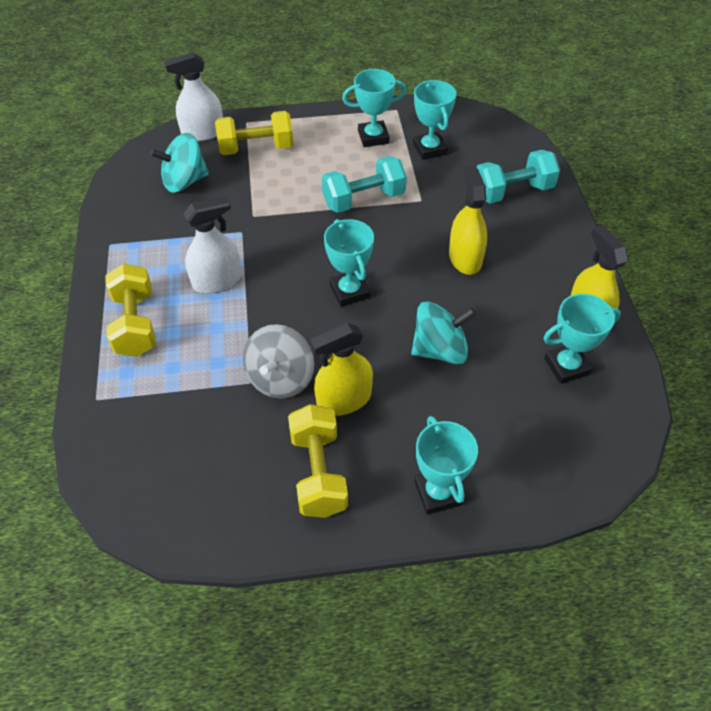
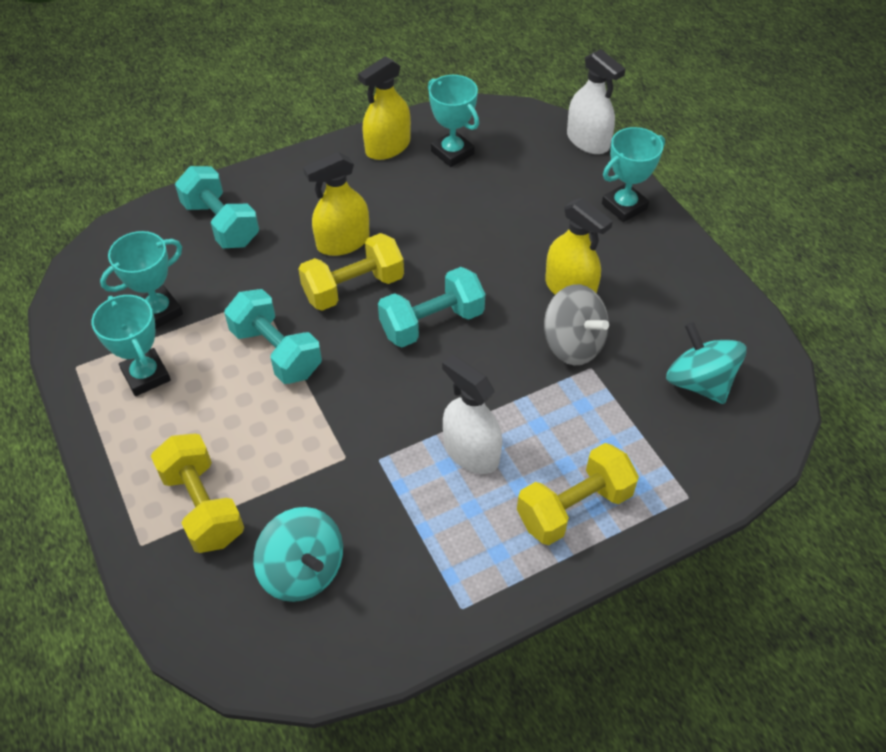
camera: 110 degrees left, 0 degrees up
white spray bottle [164,52,223,142] -> white spray bottle moved to [567,49,625,154]
grey spinning top [243,324,314,399] -> grey spinning top turned 45 degrees clockwise [544,284,609,365]
yellow dumbbell [288,404,348,518] -> yellow dumbbell moved to [298,233,404,311]
turquoise trophy [324,219,374,307] -> turquoise dumbbell [378,267,485,347]
turquoise spinning top [411,301,476,364] -> turquoise spinning top moved to [666,322,747,404]

